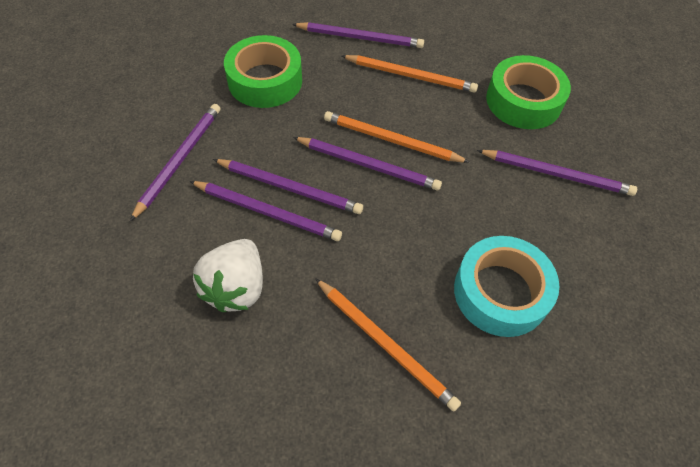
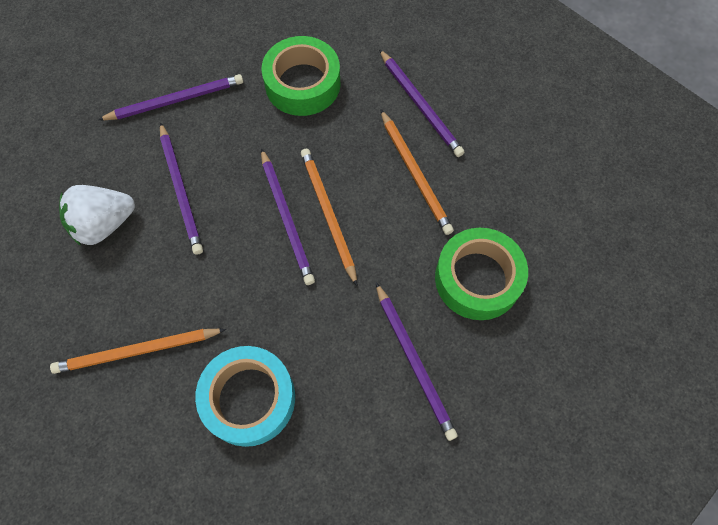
camera: 50 degrees right, 10 degrees up
purple pencil [213,159,363,214] -> none
orange pencil [315,278,461,411] -> orange pencil turned 75 degrees clockwise [50,329,226,374]

